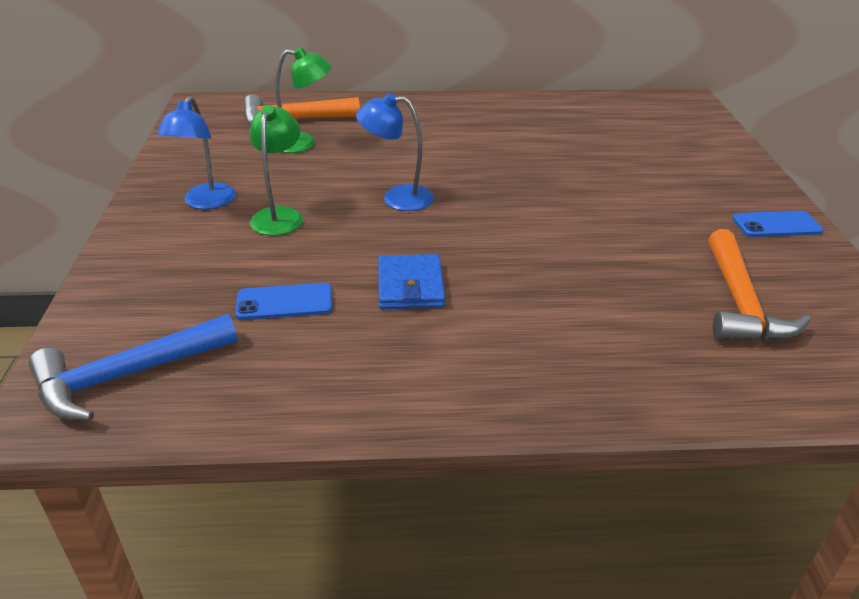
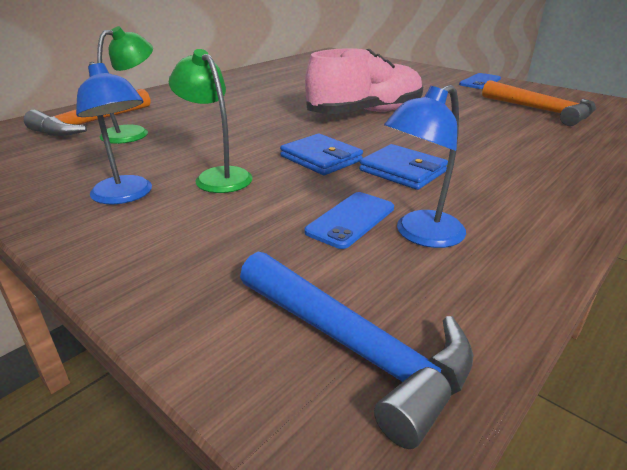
camera: 45 degrees left, 5 degrees down
blue hammer [28,314,238,421] -> blue hammer turned 60 degrees counterclockwise [240,252,473,449]
blue lamp [356,93,434,211] -> blue lamp moved to [384,85,466,248]
none -> blue wallet [280,134,363,175]
none -> pink shoe [305,48,423,114]

